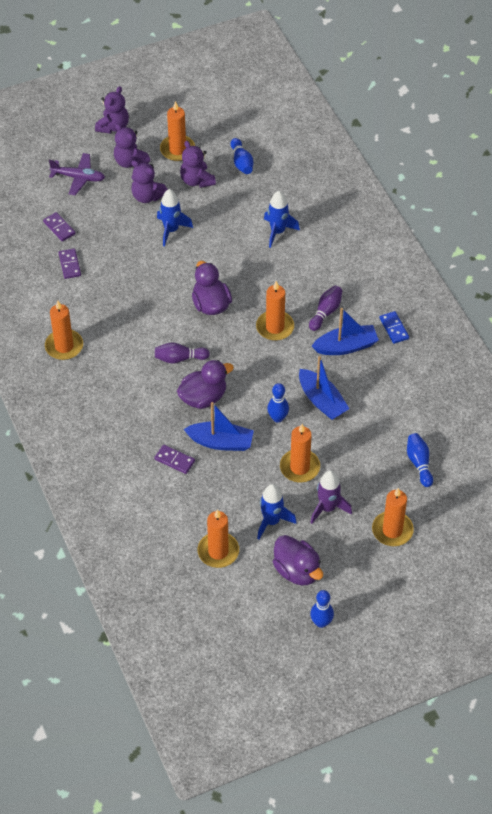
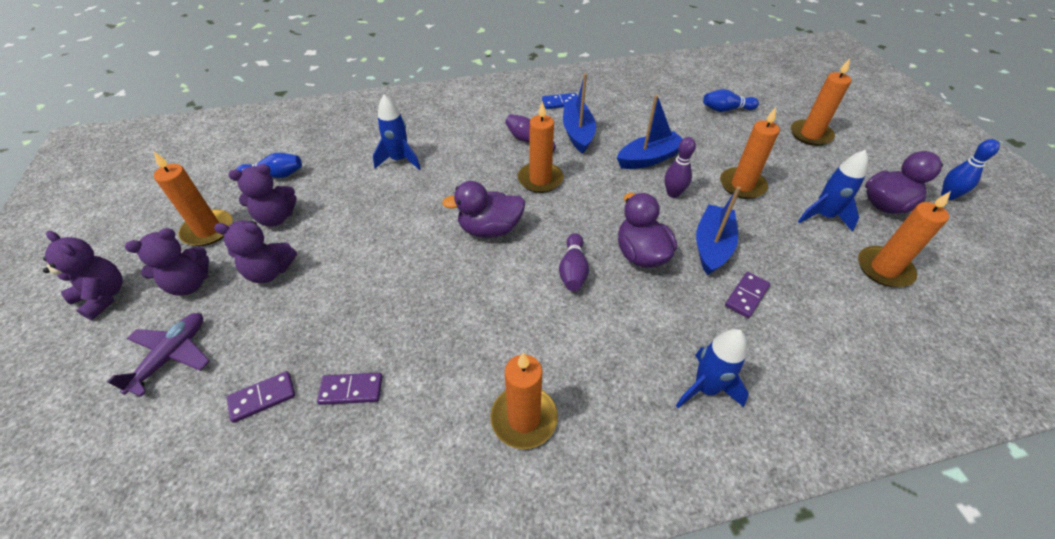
camera: 80 degrees left, 5 degrees down
purple teddy bear [131,160,168,203] -> purple teddy bear turned 45 degrees clockwise [214,221,297,283]
blue rocket [157,189,193,247] -> blue rocket moved to [676,329,749,408]
blue bowling pin [267,383,289,423] -> purple bowling pin [665,137,696,198]
purple rocket [310,471,352,524] -> none

